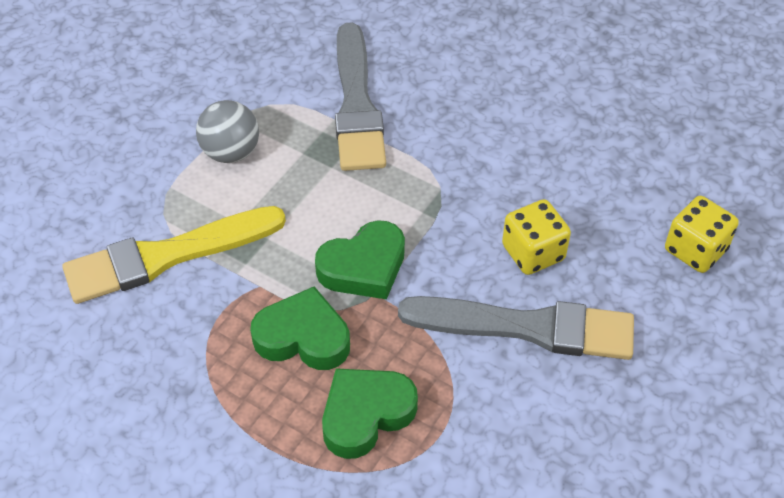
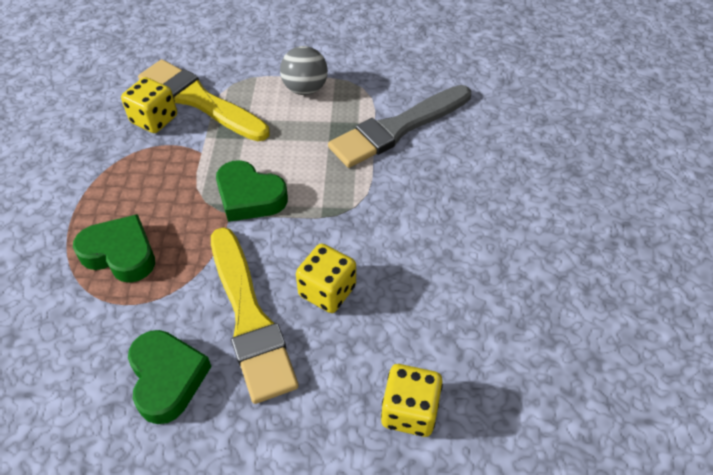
camera: 60 degrees right, 0 degrees up
green heart [250,286,350,370] -> green heart moved to [128,330,212,424]
grey brush [398,296,634,360] -> yellow brush [211,227,299,404]
none -> yellow dice [121,77,177,133]

